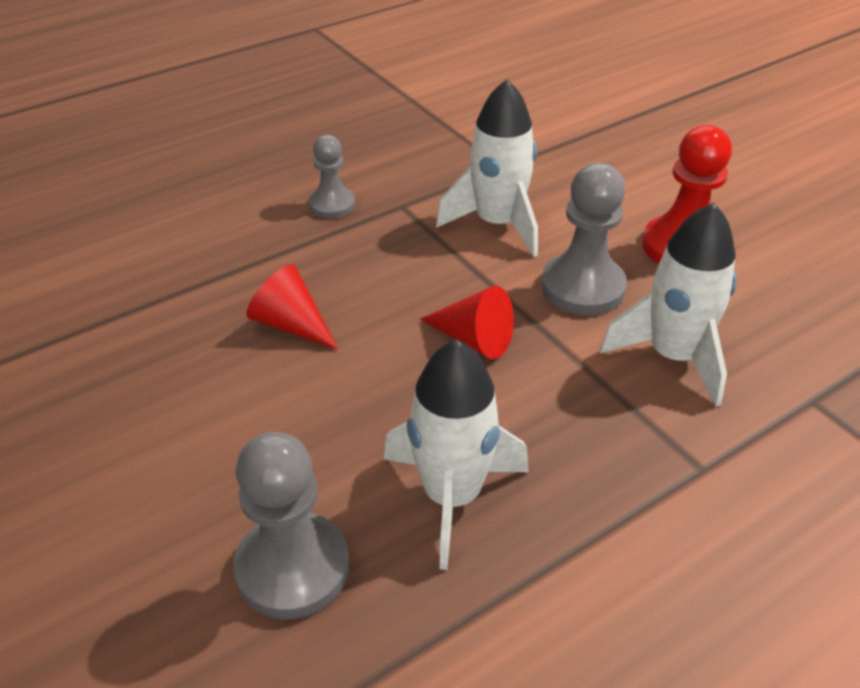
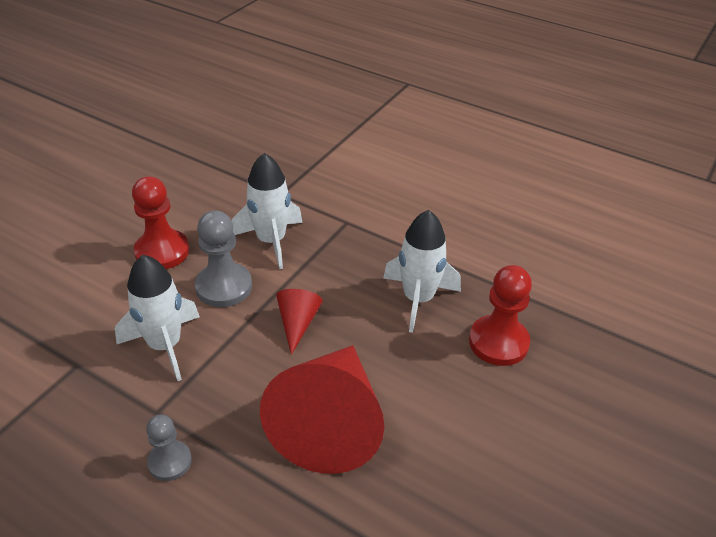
camera: 115 degrees left, 0 degrees up
grey pawn [233,432,349,619] -> red pawn [469,265,532,366]
red cone [246,264,338,350] -> red cone [260,345,385,474], size x2.23

